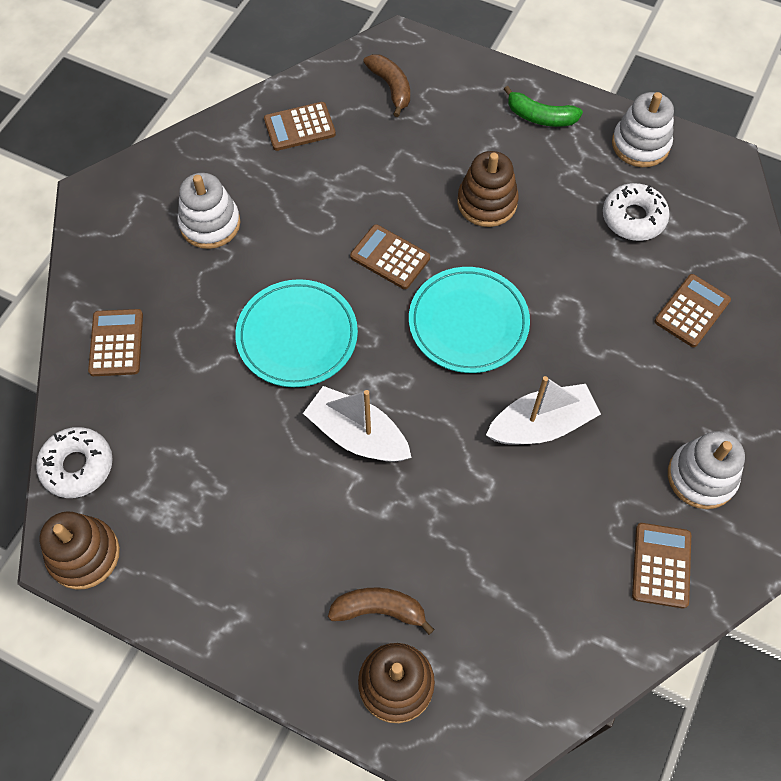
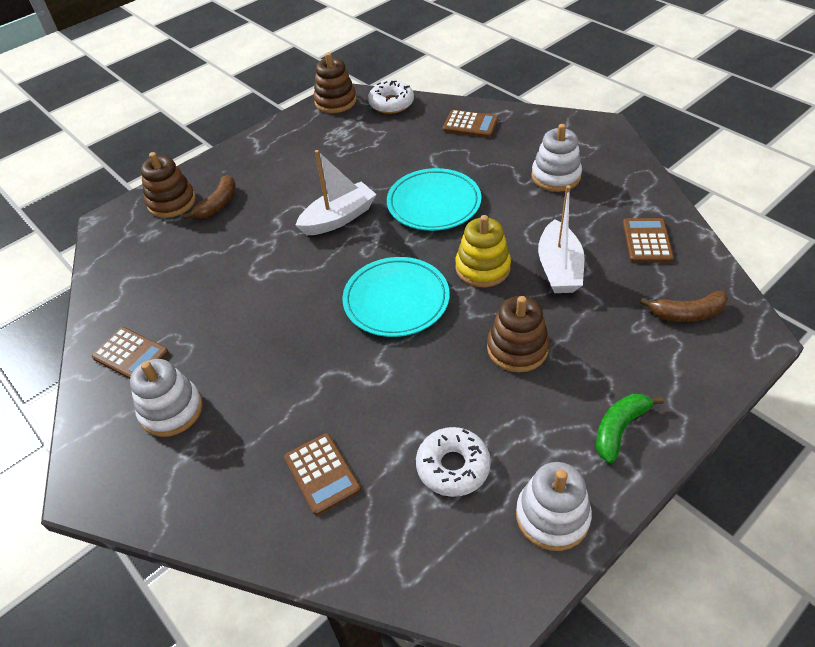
camera: 115 degrees right, 15 degrees down
brown calculator [350,224,430,289] -> yellow stacking toy [455,215,511,287]
white boat [486,376,601,445] -> white boat moved to [538,185,584,293]

